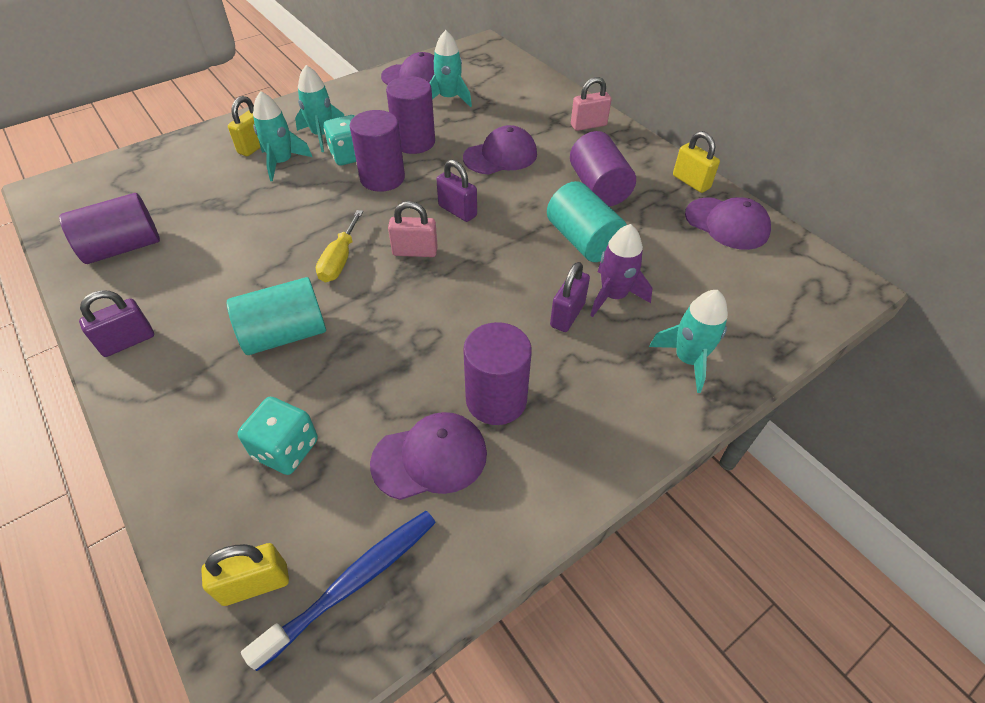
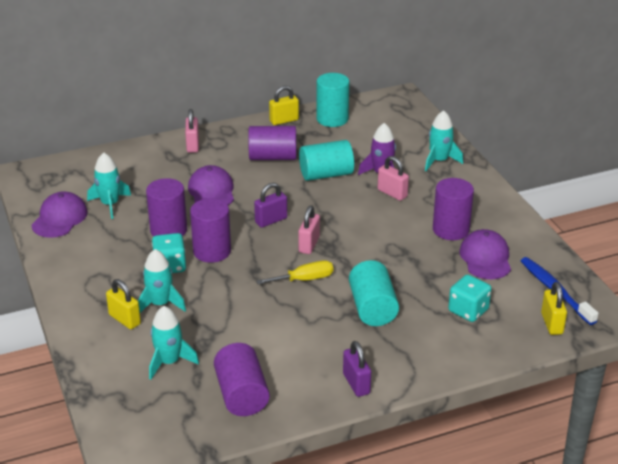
camera: 75 degrees left, 15 degrees down
turquoise rocket [295,65,344,152] -> turquoise rocket moved to [149,306,199,380]
yellow screwdriver [316,210,363,282] -> yellow screwdriver turned 45 degrees counterclockwise [256,260,333,284]
purple padlock [550,262,590,332] -> pink padlock [378,156,409,201]
purple cap [685,197,771,250] -> turquoise cylinder [316,73,349,127]

